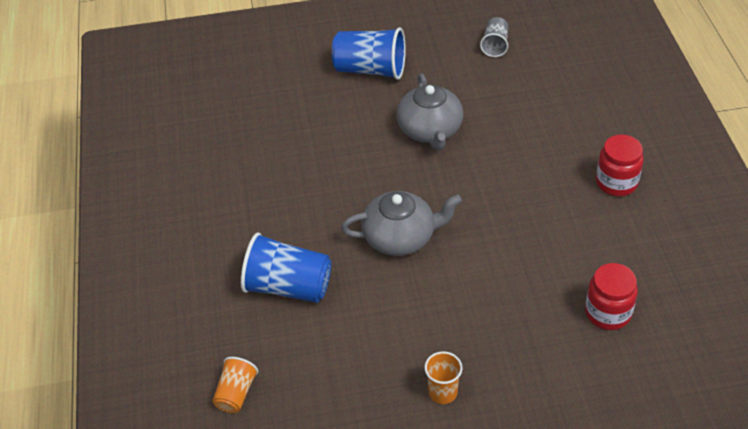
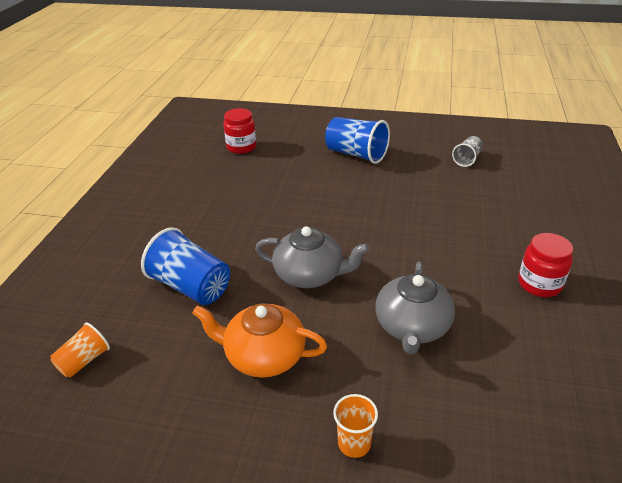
camera: 20 degrees right, 10 degrees down
grey teapot [396,74,464,150] -> grey teapot moved to [375,261,455,355]
orange cup [425,352,462,404] -> orange cup moved to [333,394,378,458]
red jar [585,263,638,330] -> red jar moved to [223,108,257,154]
none -> orange teapot [192,304,327,378]

